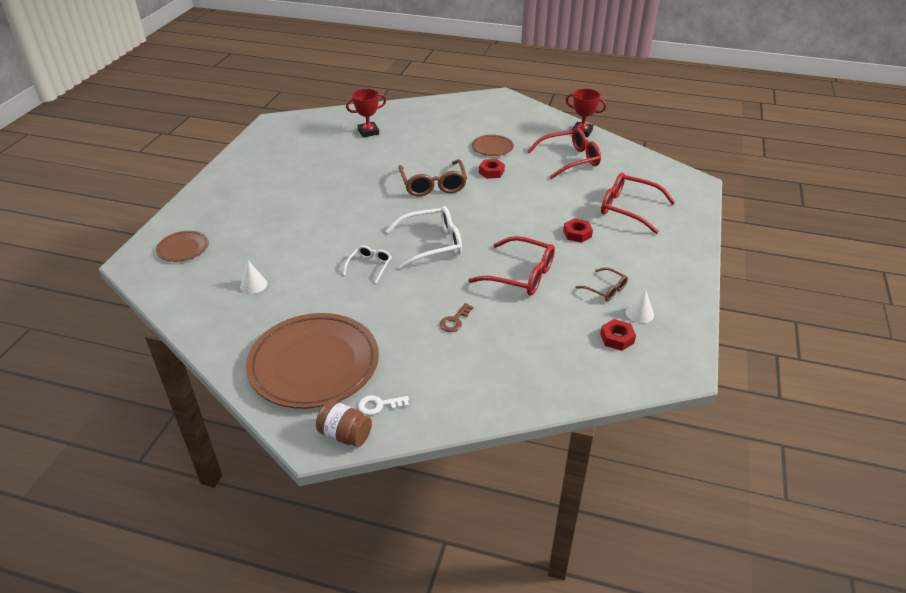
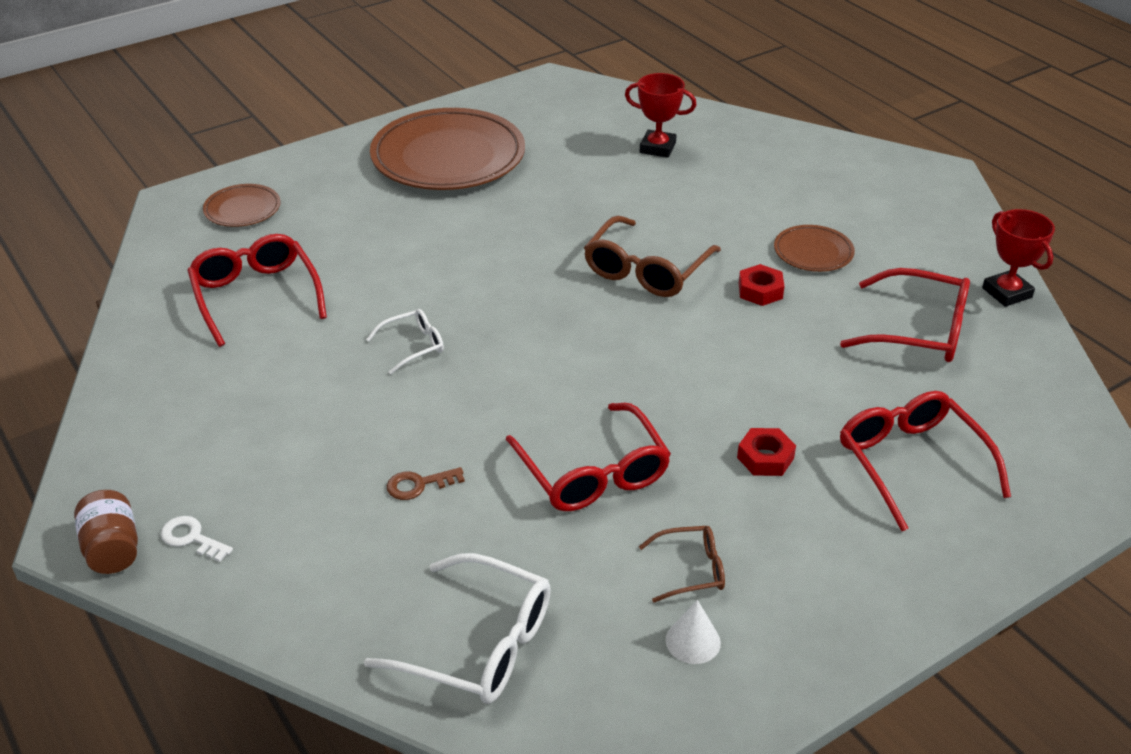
camera: 40 degrees right, 0 degrees up
white cone [240,261,267,294] -> red glasses [187,234,327,347]
brown plate [246,313,379,409] -> brown plate moved to [370,108,525,190]
white glasses [386,206,462,270] -> white glasses moved to [364,553,551,704]
brown glasses [575,268,628,301] -> brown glasses turned 90 degrees counterclockwise [639,526,725,603]
red nut [600,319,636,351] -> none

